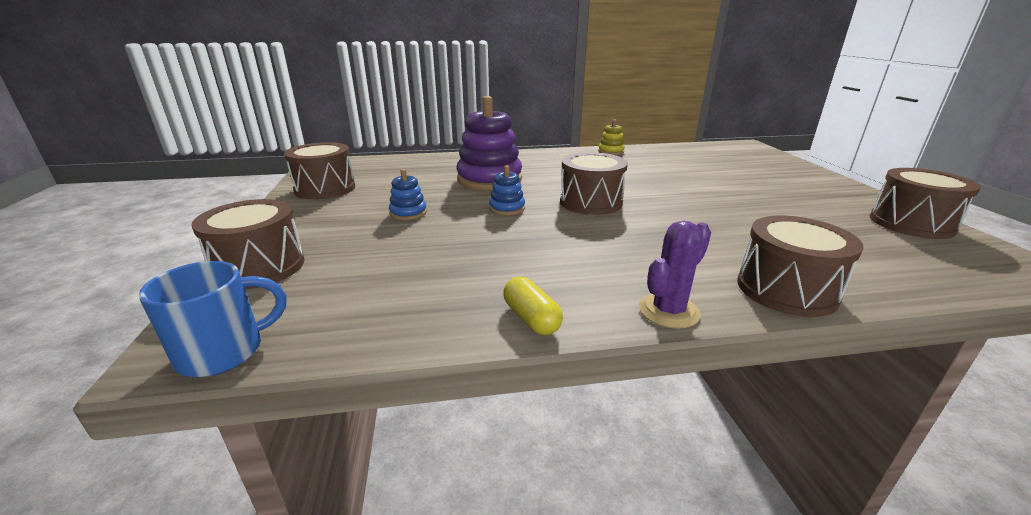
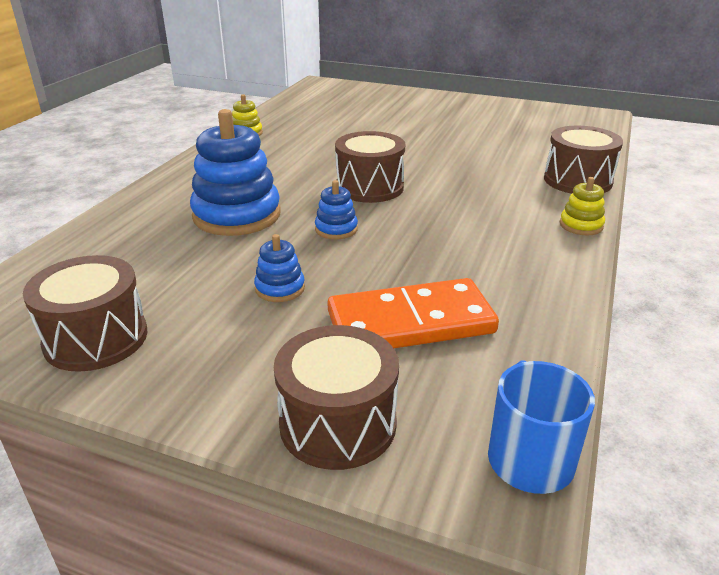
camera: 60 degrees left, 5 degrees up
purple stacking toy [457,96,522,190] -> blue stacking toy [190,109,281,236]
yellow capsule [503,277,563,335] -> none
purple cactus [639,221,711,329] -> yellow stacking toy [560,177,605,236]
brown drum [870,168,981,239] -> none
none -> orange domino [327,278,499,348]

